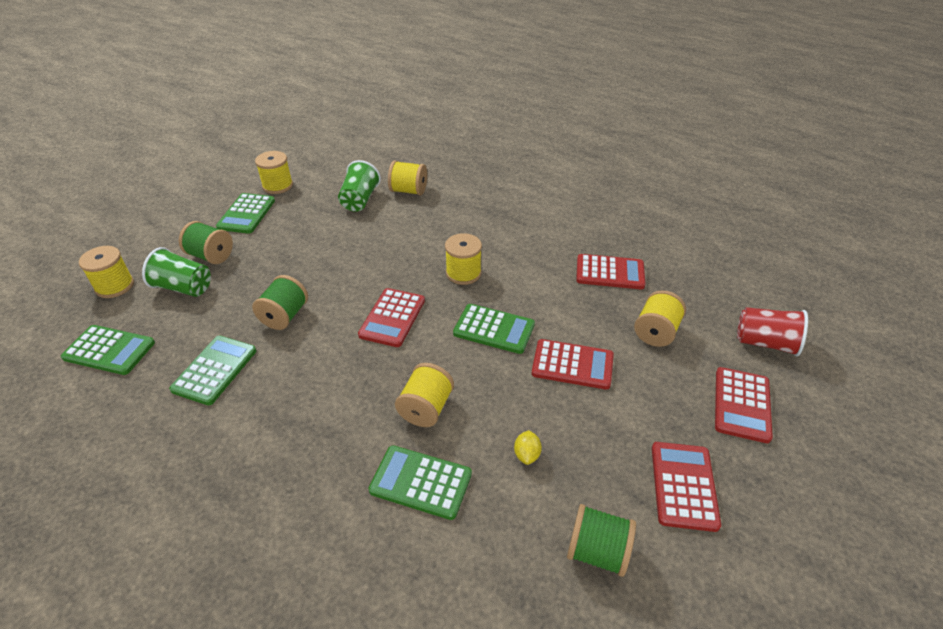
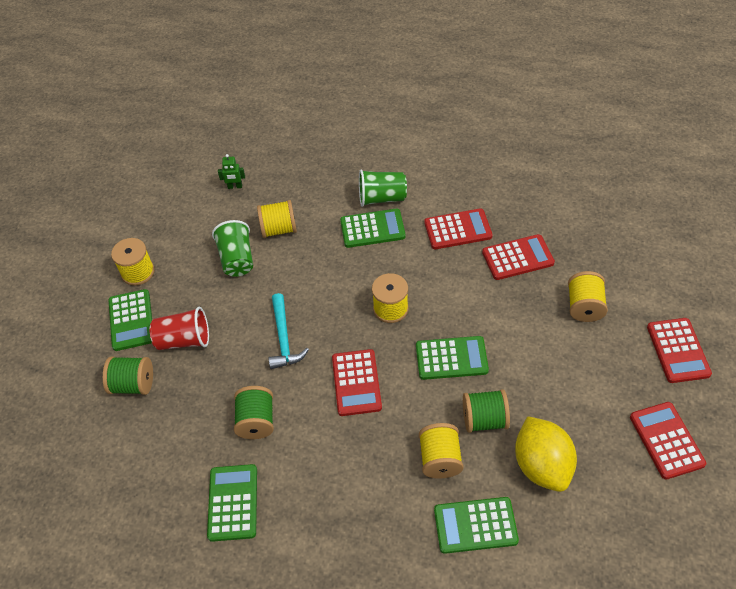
camera: 20 degrees left, 10 degrees up
green calculator [61,325,155,375] -> green calculator moved to [340,209,406,248]
yellow spool [79,246,134,298] -> none
green cup [142,247,211,297] -> green cup moved to [359,170,407,207]
yellow lemon [514,430,542,465] -> yellow lemon [515,416,577,492], size x2.46
red calculator [532,339,614,390] -> red calculator moved to [424,208,493,249]
green spool [567,504,636,577] -> green spool moved to [463,389,510,433]
red cup [737,307,808,356] -> red cup moved to [150,307,209,350]
none -> green robot [218,154,245,189]
none -> turquoise hammer [268,293,309,369]

